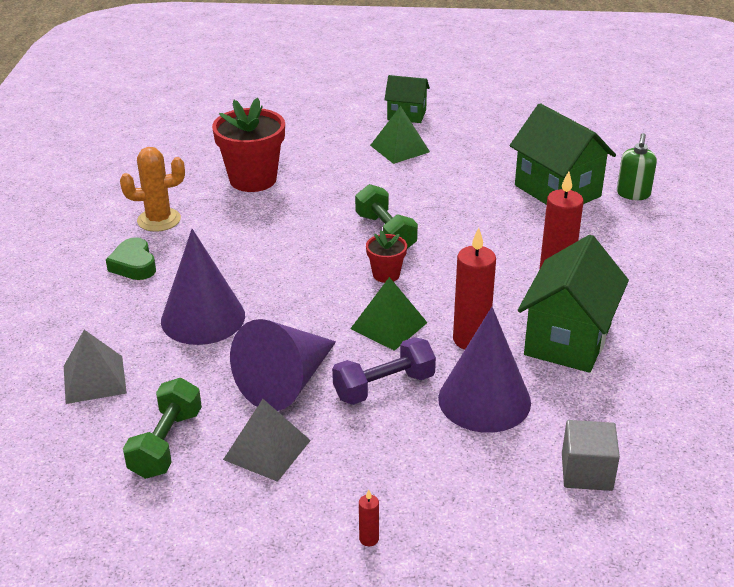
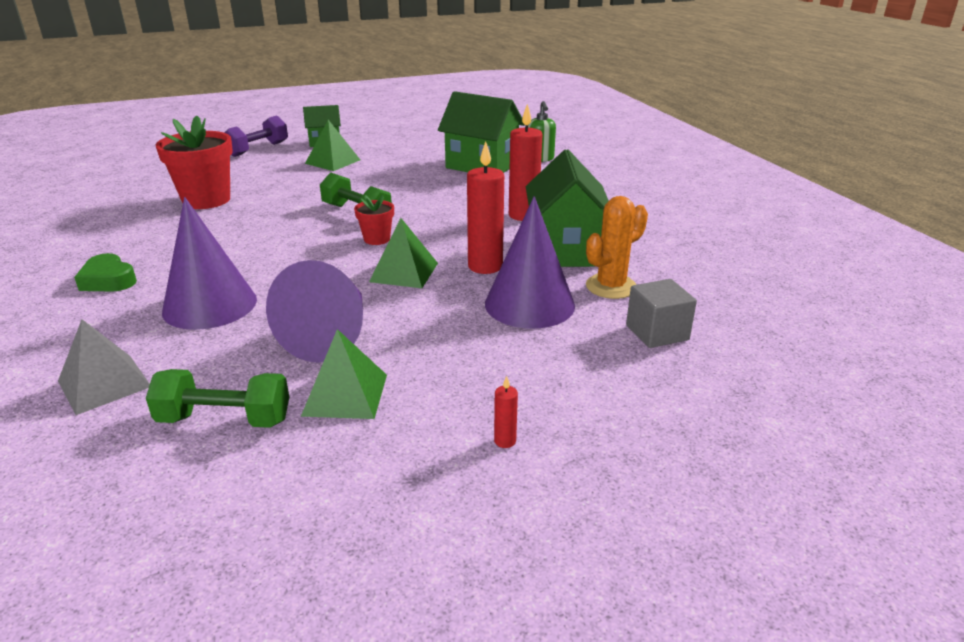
camera: 25 degrees left, 5 degrees down
orange cactus [120,147,185,232] -> orange cactus moved to [586,196,648,299]
green dumbbell [123,378,202,479] -> green dumbbell turned 75 degrees counterclockwise [146,369,289,428]
grey pyramid [223,399,311,482] -> green pyramid [301,329,387,419]
purple dumbbell [332,337,436,405] -> purple dumbbell moved to [224,115,288,157]

